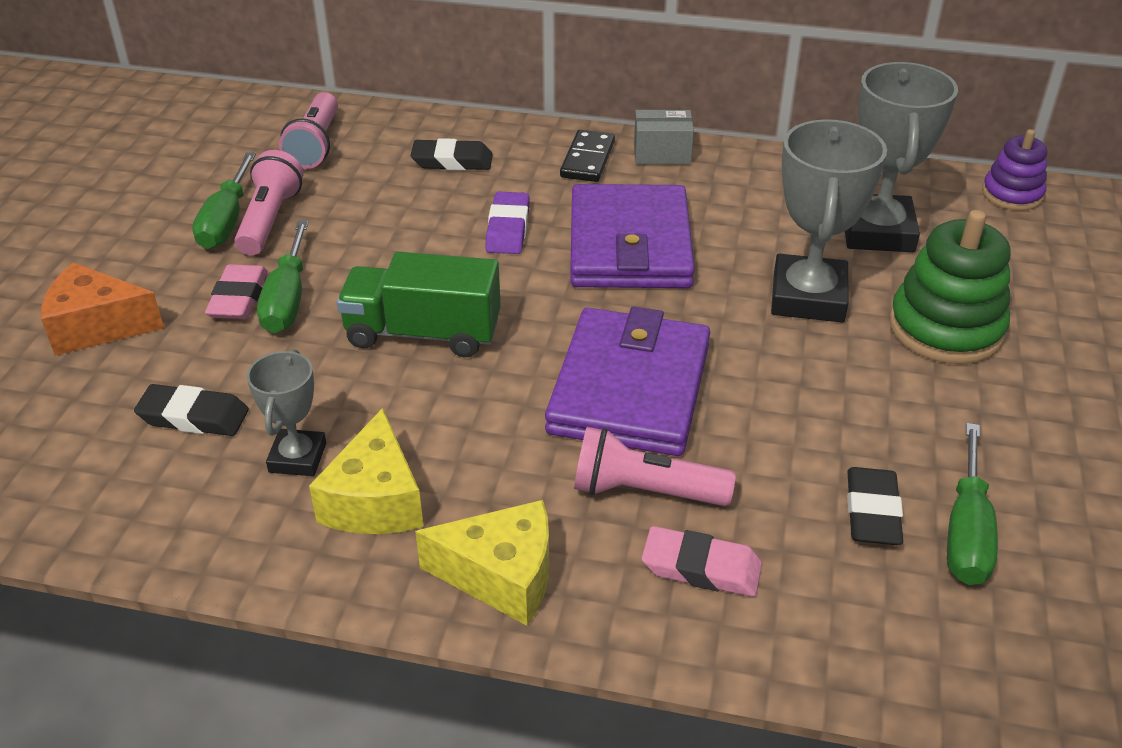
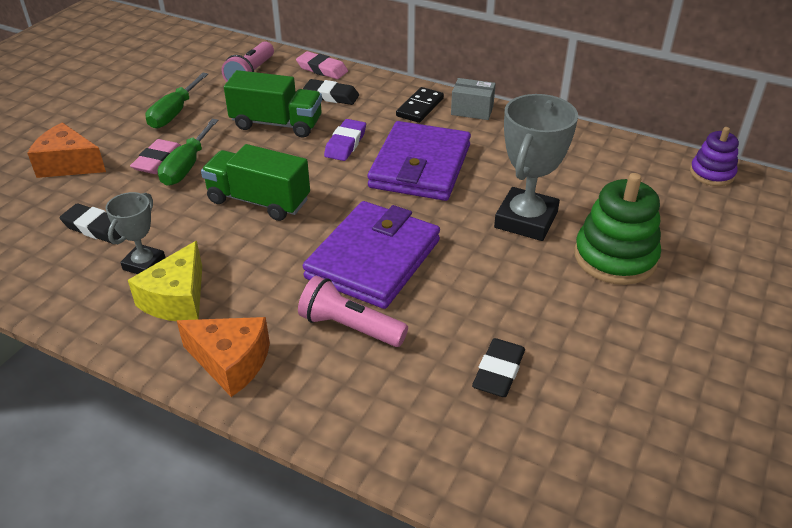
camera: 15 degrees right, 0 degrees up
pink flashlight [235,150,303,255] -> none
yellow cheese [415,500,549,626] -> orange cheese [177,317,270,397]
pink eraser [642,526,762,597] -> pink eraser moved to [296,51,348,79]
grey trophy [845,62,958,252] -> none
green screwdriver [947,423,998,585] -> none
none -> green truck [224,70,322,138]

